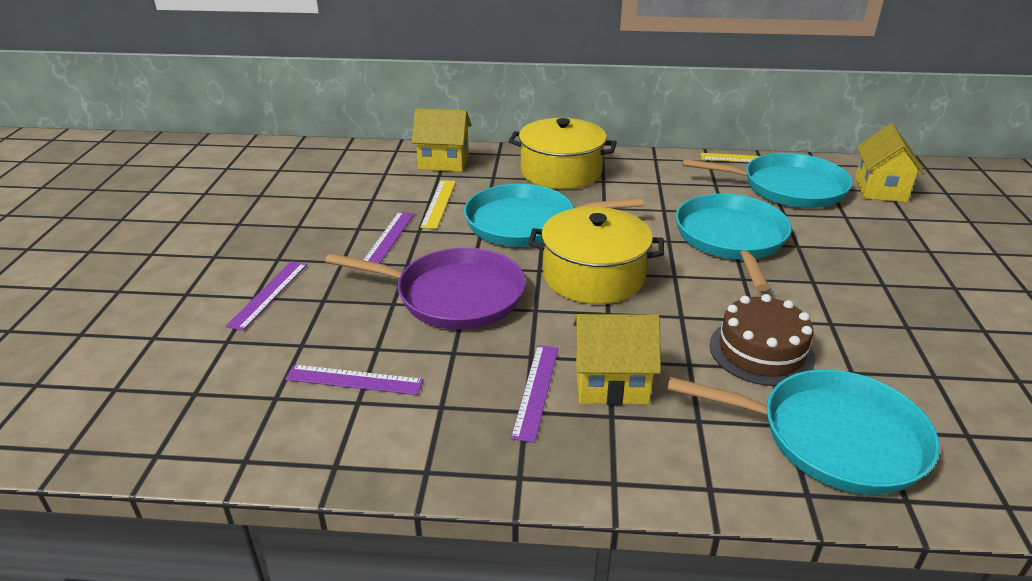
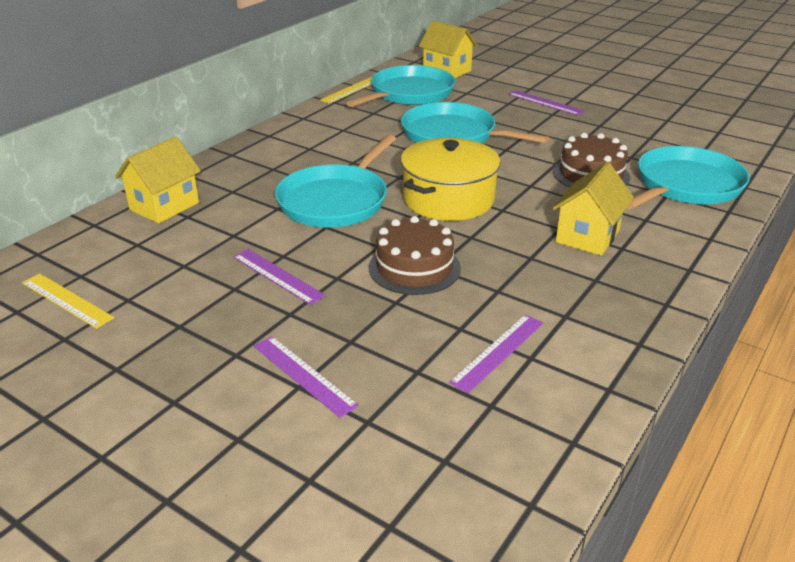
camera: 60 degrees left, 0 degrees up
purple pan [325,248,526,329] -> brown cake [369,216,461,295]
yellow ruler [420,180,456,229] -> yellow ruler moved to [22,273,114,329]
yellow pot [509,118,617,189] -> none
purple ruler [511,345,558,443] -> purple ruler moved to [508,90,585,116]

